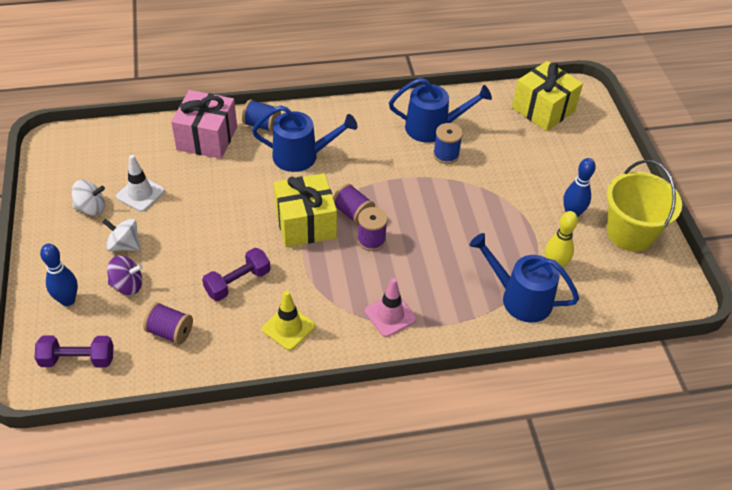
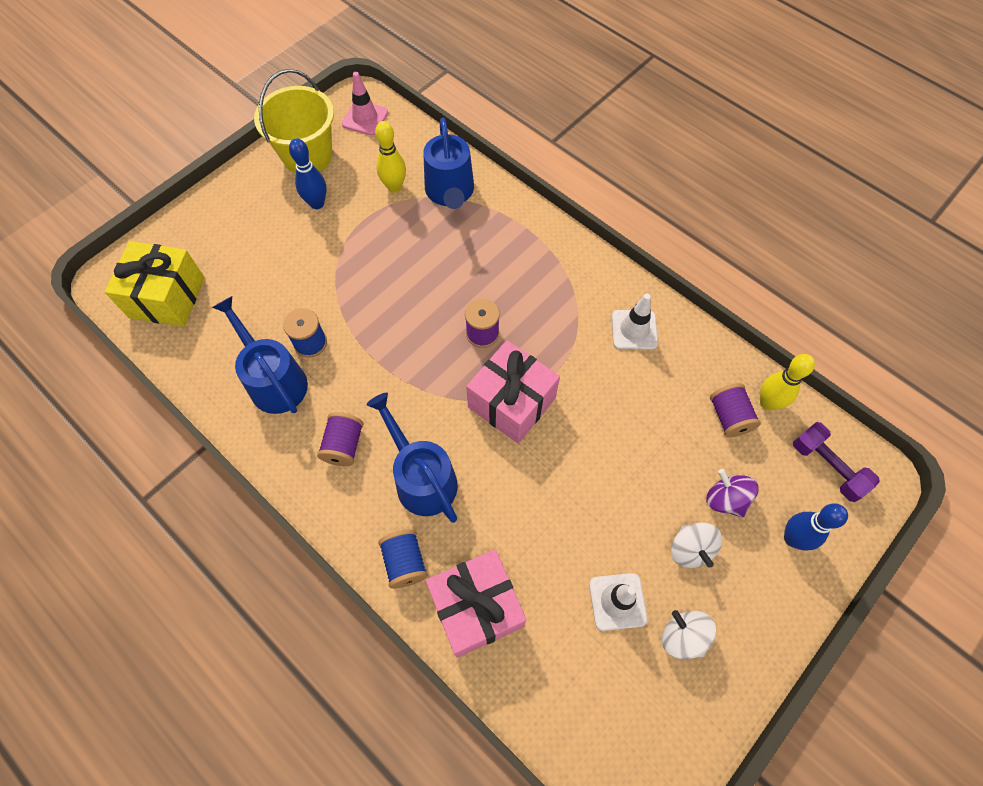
camera: 125 degrees left, 15 degrees up
purple dumbbell [202,248,271,301] -> none
yellow traffic cone [262,290,315,350] -> white traffic cone [612,294,658,350]
yellow gift [274,173,337,247] -> pink gift [466,340,560,444]
purple spool [333,184,375,225] -> purple spool moved to [317,412,364,466]
pink traffic cone [365,278,416,337] -> pink traffic cone moved to [342,72,388,135]
none -> yellow bowling pin [760,354,815,411]

